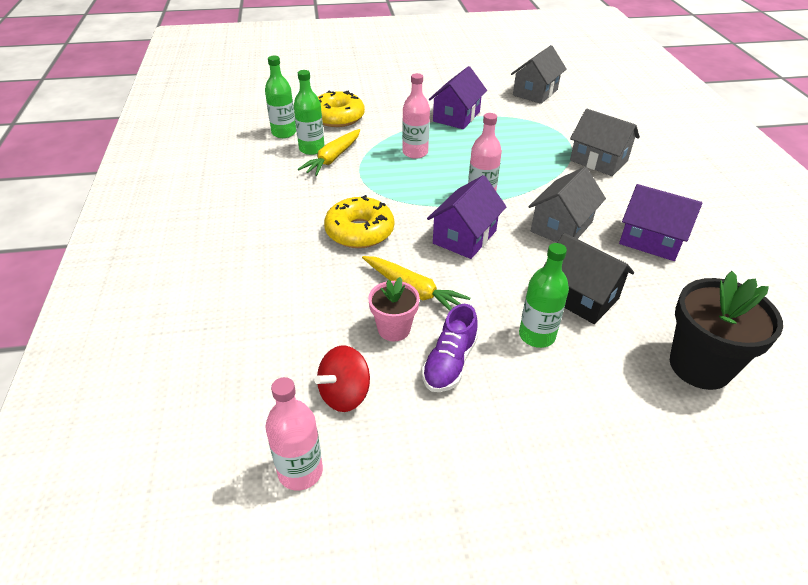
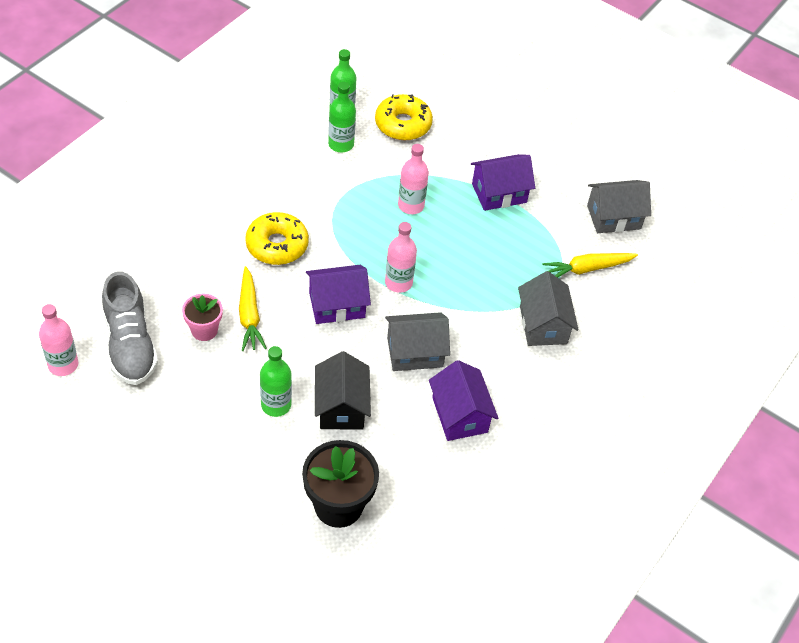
camera: 40 degrees right, 10 degrees up
yellow carrot [298,129,360,176] -> yellow carrot moved to [542,253,638,278]
red spinning top [314,346,370,412] -> grey shoe [102,272,158,385]
purple shoe [422,304,478,392] -> none

